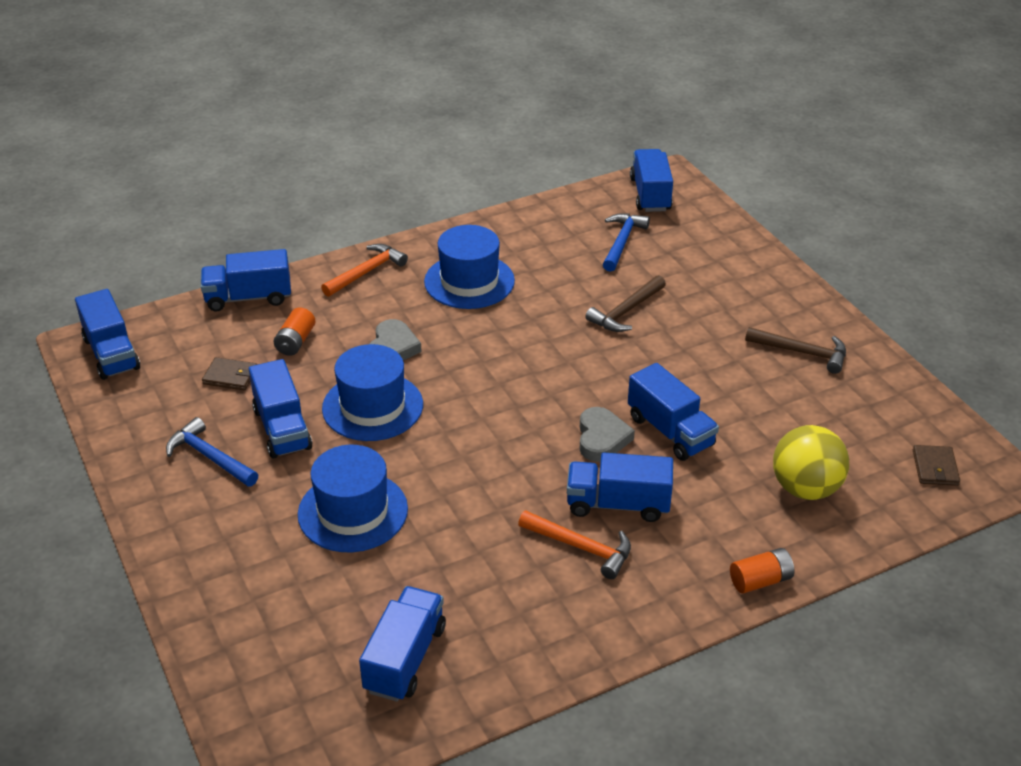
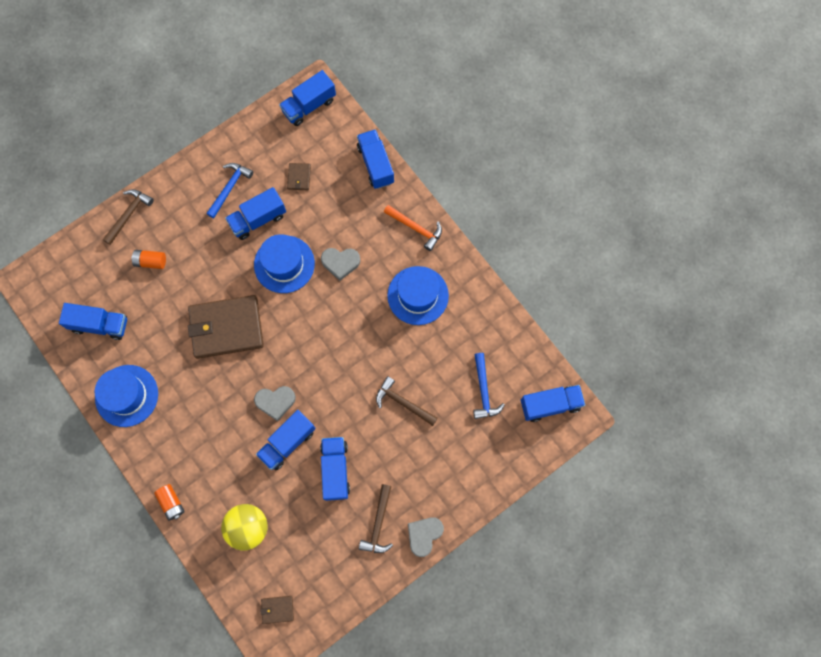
camera: 80 degrees right, 35 degrees up
orange battery [274,307,315,356] -> orange battery moved to [131,250,166,269]
blue hat [298,445,408,552] -> blue hat moved to [95,365,158,427]
orange hammer [518,510,631,579] -> none
blue truck [567,453,673,522] -> blue truck moved to [320,437,350,501]
blue hammer [603,213,650,272] -> blue hammer turned 75 degrees clockwise [473,353,504,419]
none -> brown hammer [103,189,154,245]
none -> brown wallet [188,295,264,359]
none -> grey heart [408,517,444,557]

